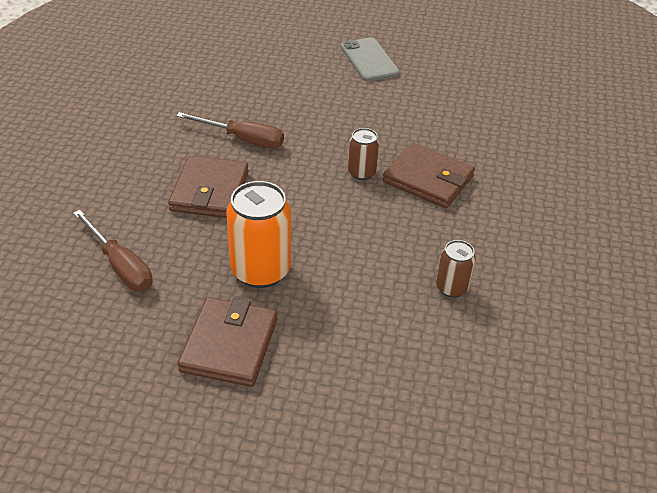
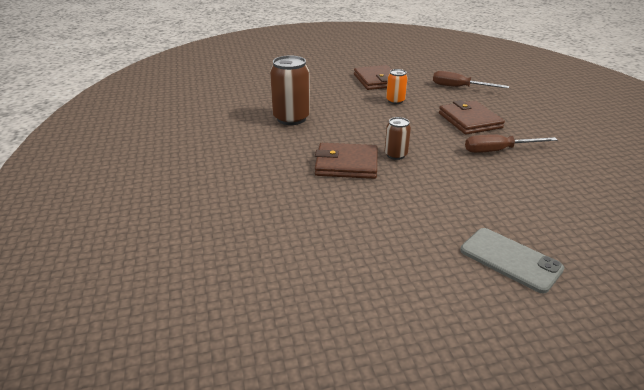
camera: 155 degrees right, 10 degrees down
orange can [226,181,291,288] -> orange can [386,69,408,104], size x0.55
brown can [436,240,476,298] -> brown can [270,56,310,125], size x1.82

